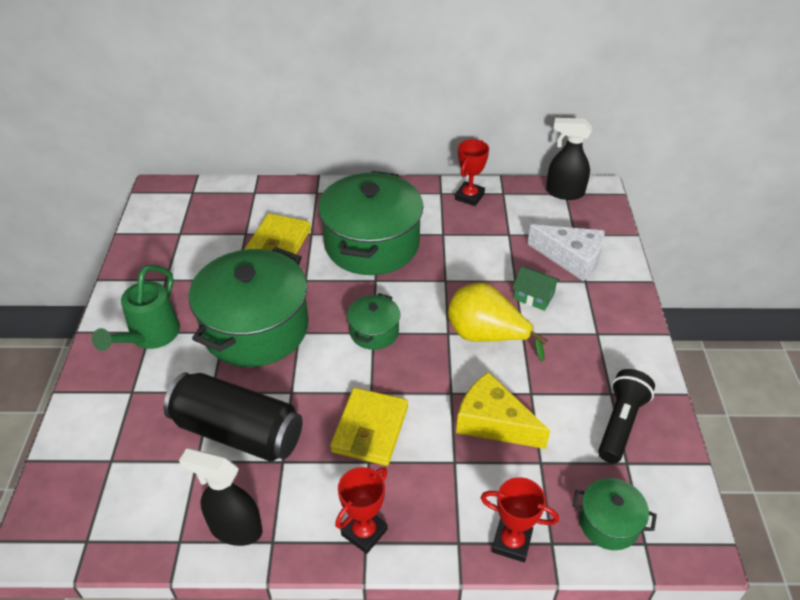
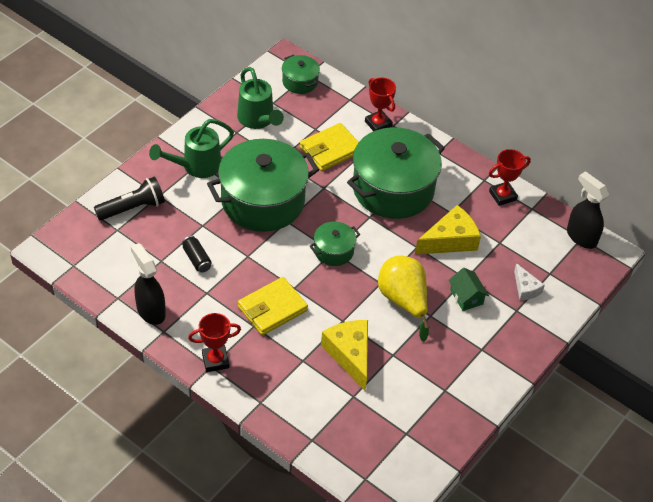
camera: 35 degrees right, 5 degrees up
black can [164,373,303,462] -> black can [182,236,211,272], size x0.41
red trophy [481,477,559,562] -> red trophy moved to [365,78,396,131]
white cheese [527,224,605,282] -> white cheese [514,263,545,301], size x0.57
green pot [572,478,657,550] -> green pot moved to [282,55,320,94]
black flashlight [598,369,655,463] -> black flashlight moved to [94,177,165,221]
none -> green watering can [237,67,284,129]
none -> yellow cheese [415,205,481,255]

